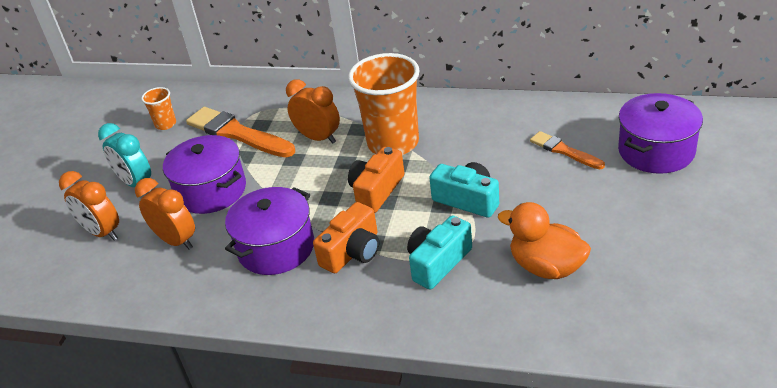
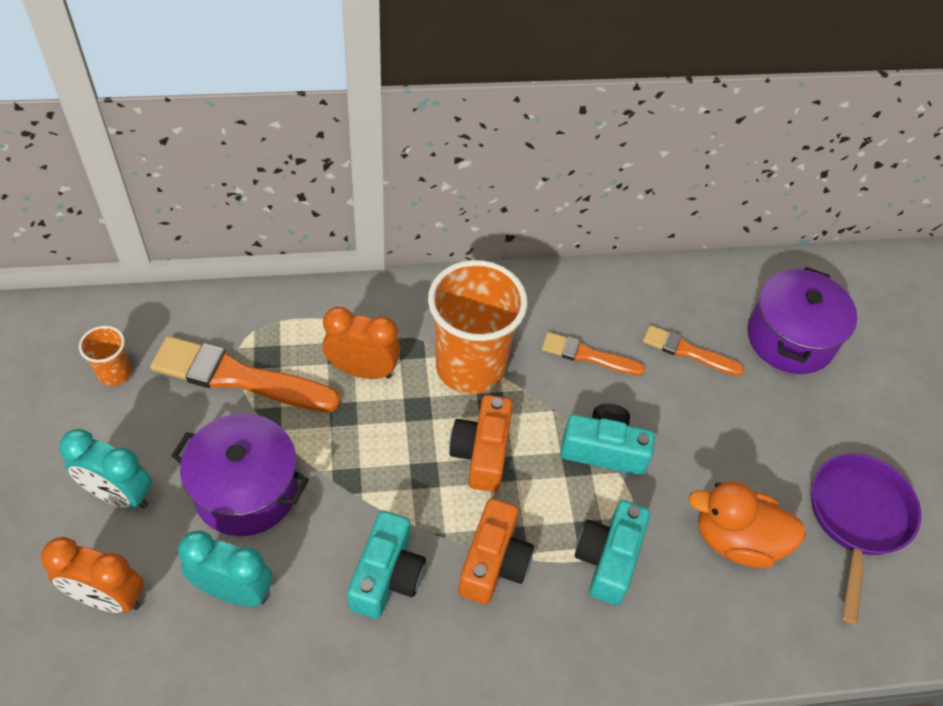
camera: 30 degrees left, 15 degrees up
orange clock [135,178,195,250] -> turquoise clock [178,531,273,607]
purple pot [225,187,314,275] -> turquoise camera [347,511,426,619]
none -> orange brush [542,332,645,376]
none -> purple pan [811,454,921,624]

